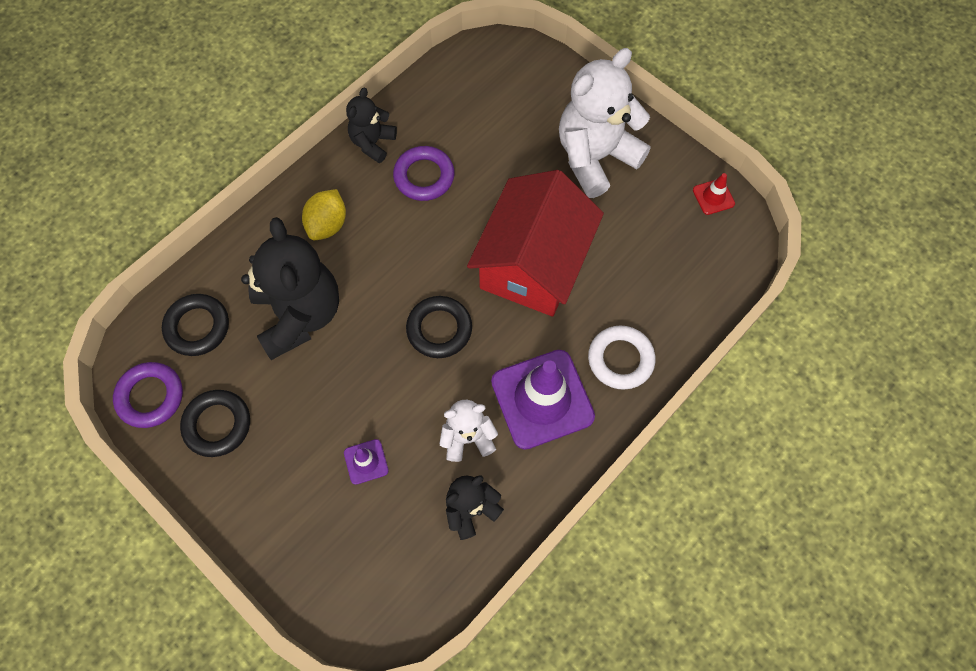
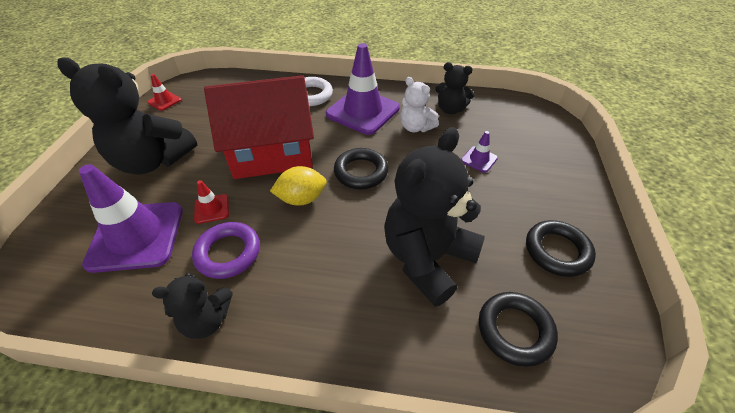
camera: 125 degrees left, 20 degrees down
purple ring [113,362,183,428] -> none
yellow lemon [302,189,346,240] -> yellow lemon moved to [270,166,327,206]
white teddy bear [559,48,651,198] -> black teddy bear [57,57,197,175]
none -> purple traffic cone [79,164,183,273]
none -> red traffic cone [194,180,229,224]

